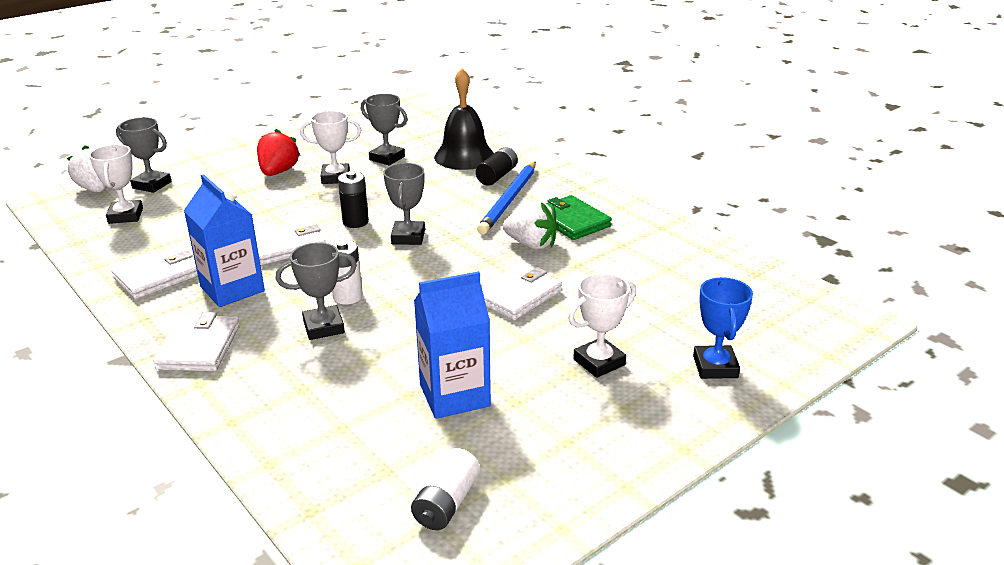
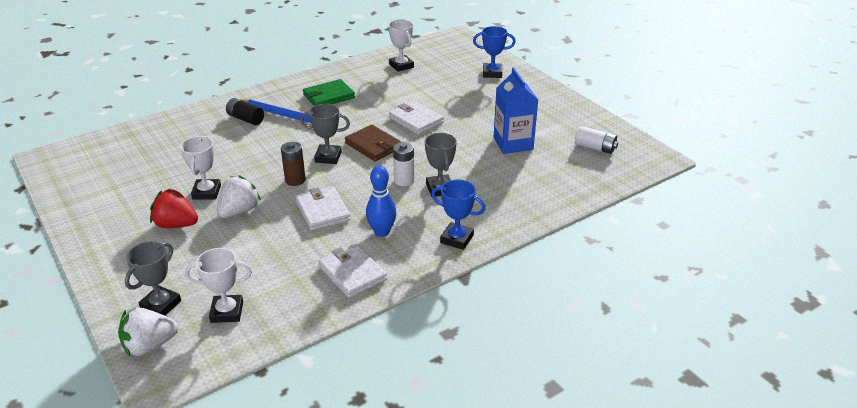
camera: 85 degrees left, 5 degrees up
white wallet [153,312,240,371] -> blue trophy [431,180,486,250]
blue carton [184,174,265,307] -> blue bowling pin [366,166,397,237]
black battery [338,171,369,228] -> brown battery [281,142,306,186]
grey trophy [361,94,408,166] -> none
black bell [434,68,494,170] -> none
white strawberry [503,201,559,250] -> white strawberry moved to [217,175,261,218]
white trophy [568,273,636,378] -> white trophy moved to [388,19,414,72]
none -> brown wallet [345,125,402,161]

